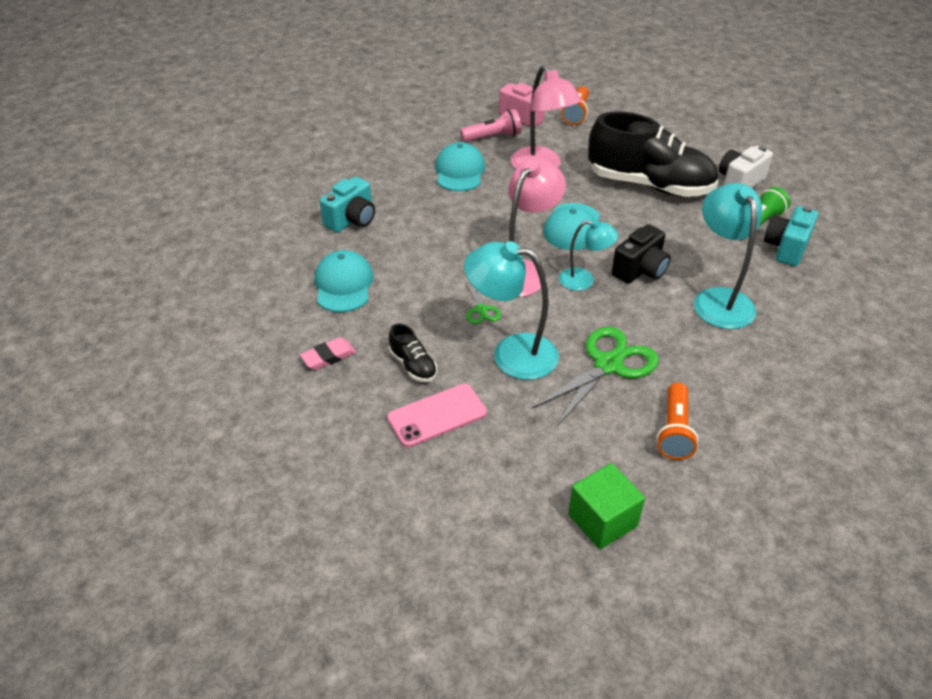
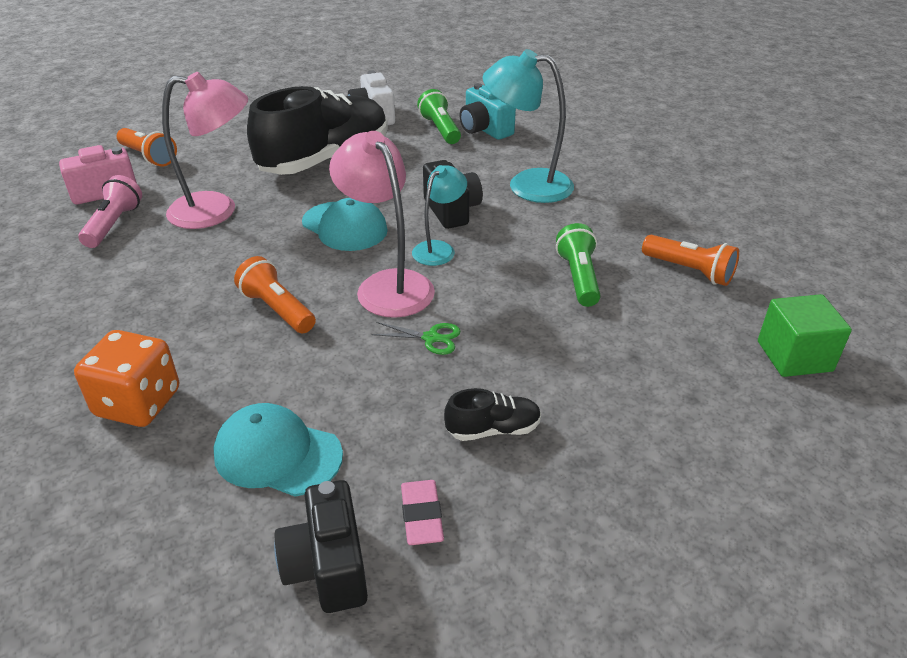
camera: 65 degrees left, 5 degrees down
turquoise camera [320,176,375,232] -> orange dice [74,330,179,427]
pink phone [387,384,487,448] -> none
turquoise cap [435,142,485,191] -> none
turquoise lamp [464,241,559,380] -> none
green scissors [533,327,659,426] -> green flashlight [556,223,601,307]
none -> orange flashlight [234,256,316,333]
none -> black camera [274,480,368,613]

